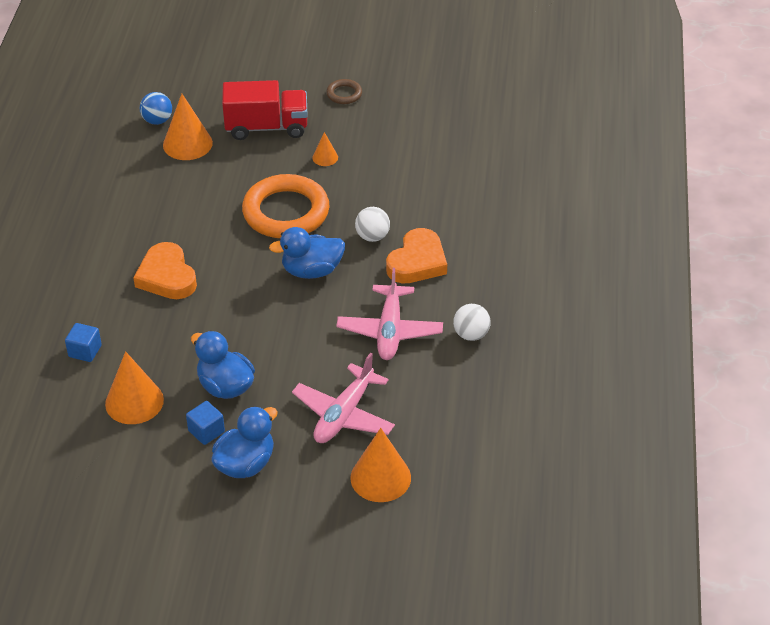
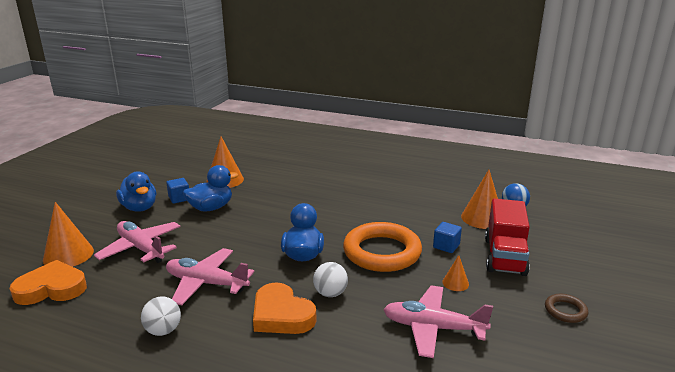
camera: 105 degrees right, 20 degrees down
blue cube [65,323,102,362] -> blue cube moved to [433,222,462,253]
orange heart [133,242,197,299] -> orange heart moved to [10,260,87,305]
none -> pink plane [383,285,493,358]

